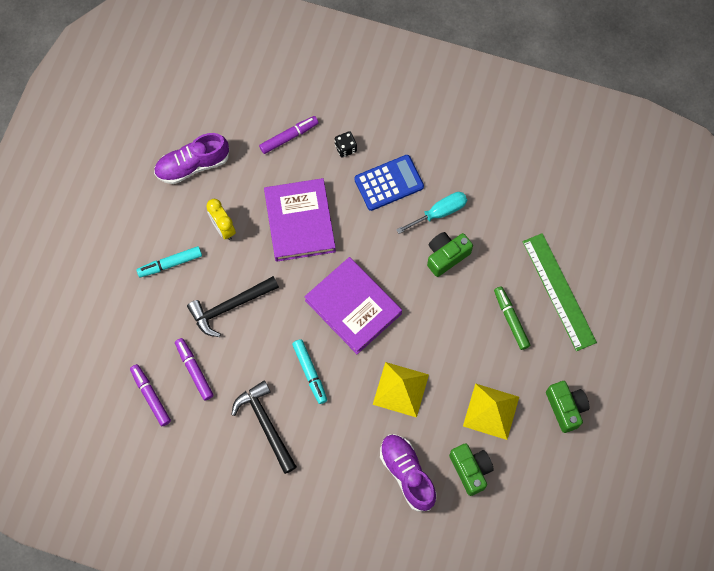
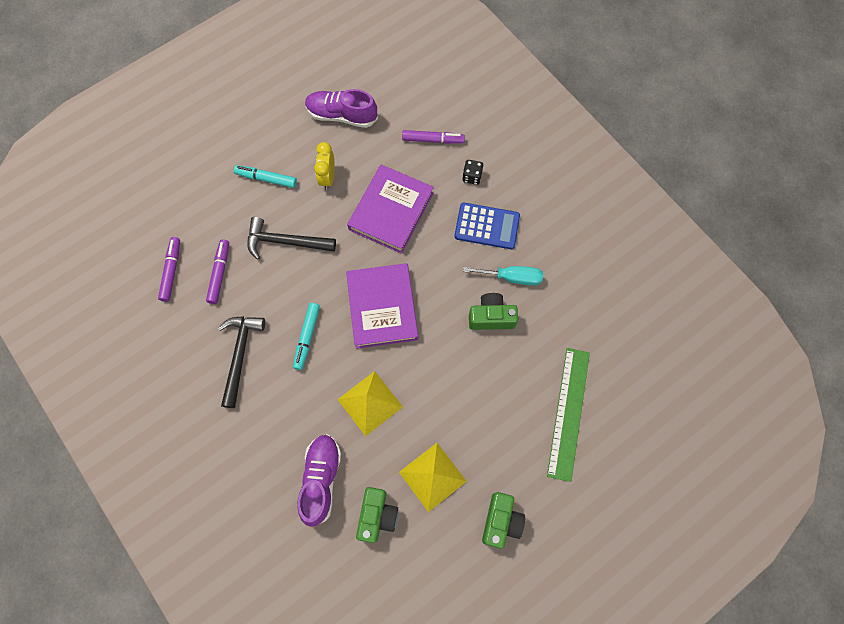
camera: 35 degrees right, 0 degrees up
green marker [494,286,530,350] -> none

